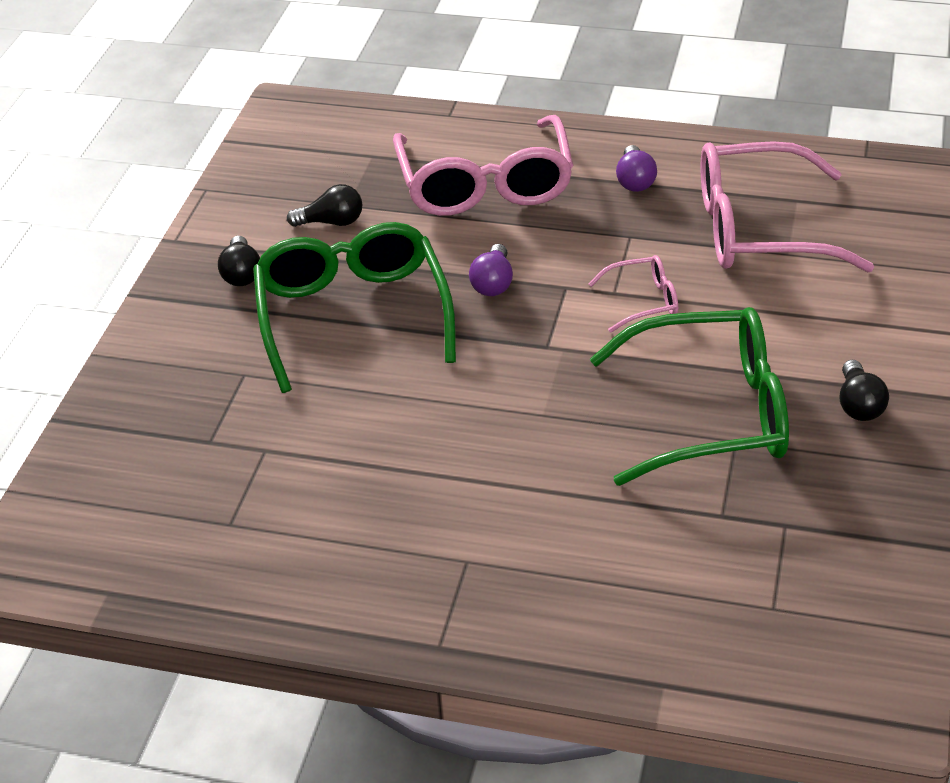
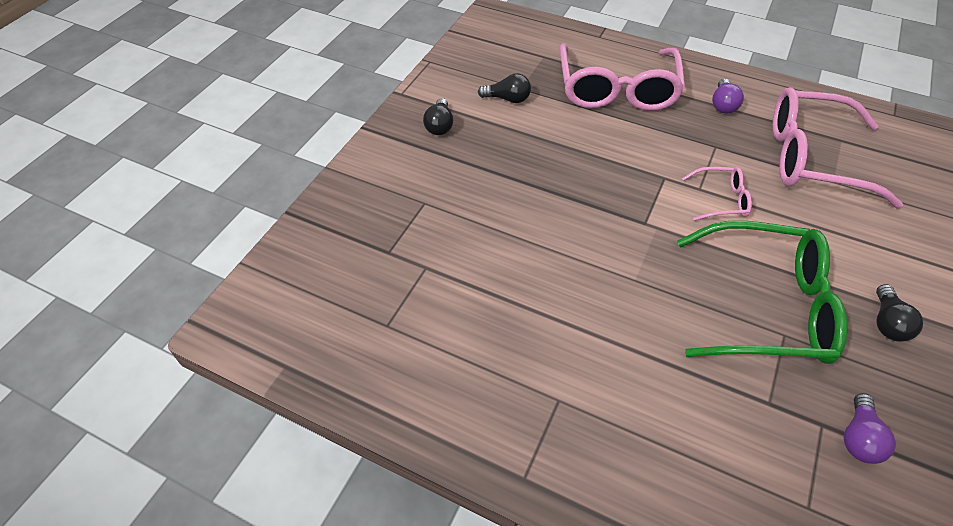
camera: 10 degrees right, 10 degrees up
green glasses [253,222,456,393] -> none
purple light bulb [469,244,513,296] -> purple light bulb moved to [844,393,896,464]

